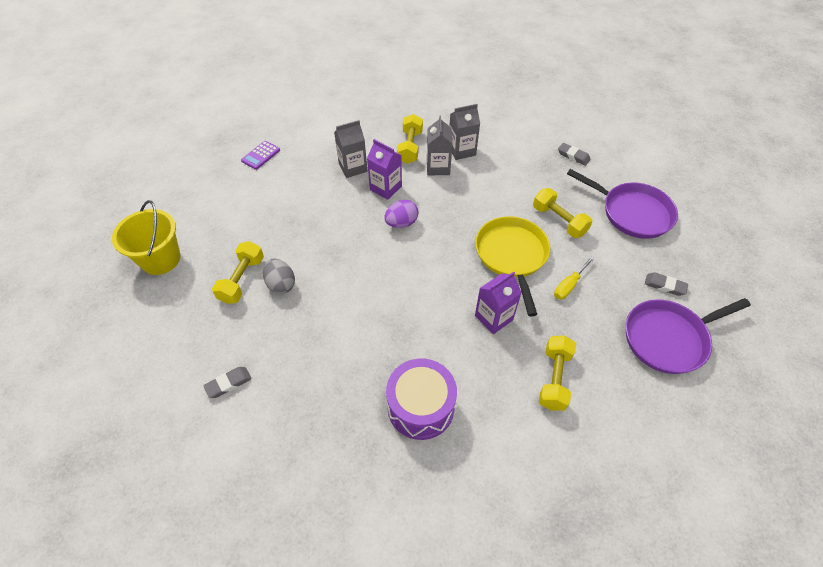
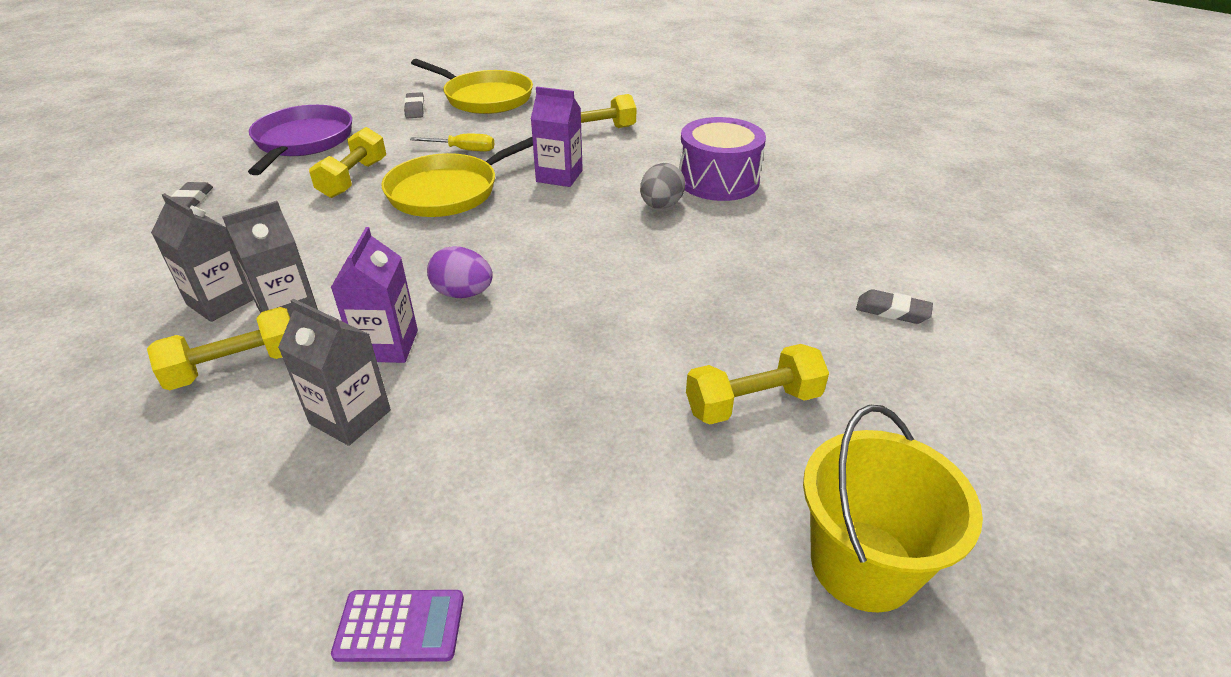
camera: 125 degrees left, 15 degrees down
grey egg [263,259,295,294] -> grey egg moved to [640,163,685,209]
purple pan [626,298,751,374] -> yellow pan [411,59,533,114]

